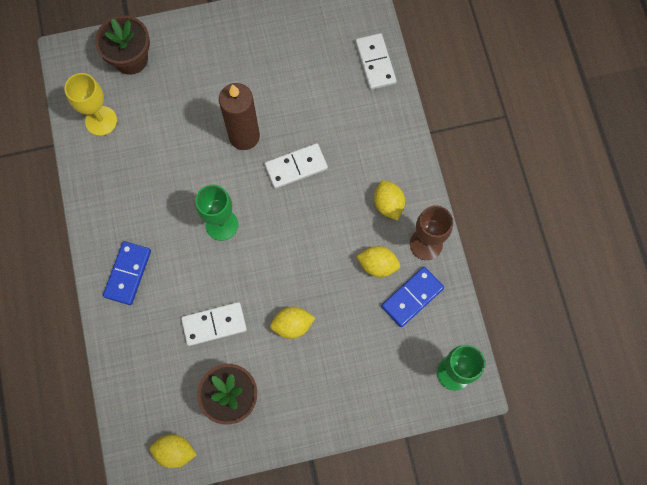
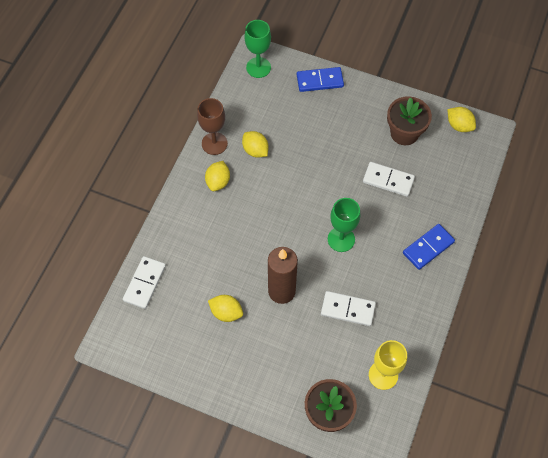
camera: 145 degrees left, 10 degrees down
white domino [264,143,328,189] -> white domino moved to [321,291,376,326]
yellow lemon [270,307,315,339] -> yellow lemon moved to [208,295,243,322]
blue domino [381,267,444,327] -> blue domino moved to [297,67,344,92]

